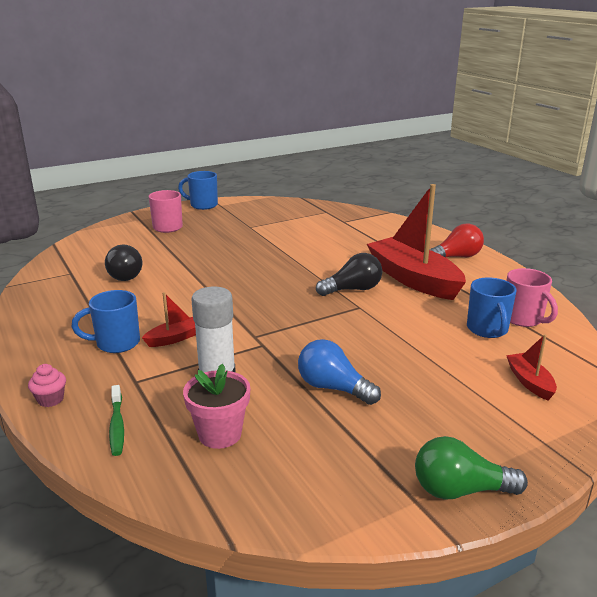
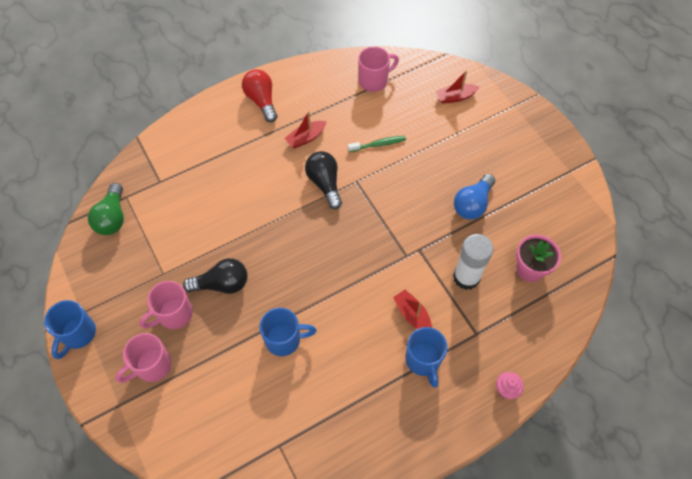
camera: 90 degrees left, 35 degrees up
black light bulb [105,245,142,281] -> black light bulb moved to [183,258,248,294]
green toothbrush [109,385,124,456] -> green toothbrush moved to [348,136,406,152]
red boat [367,184,466,300] -> red boat [285,111,327,149], size x0.44
green light bulb [415,436,528,499] -> green light bulb moved to [88,183,124,235]
blue mug [467,277,516,338] -> blue mug moved to [259,308,317,356]
none -> pink mug [140,281,193,329]

